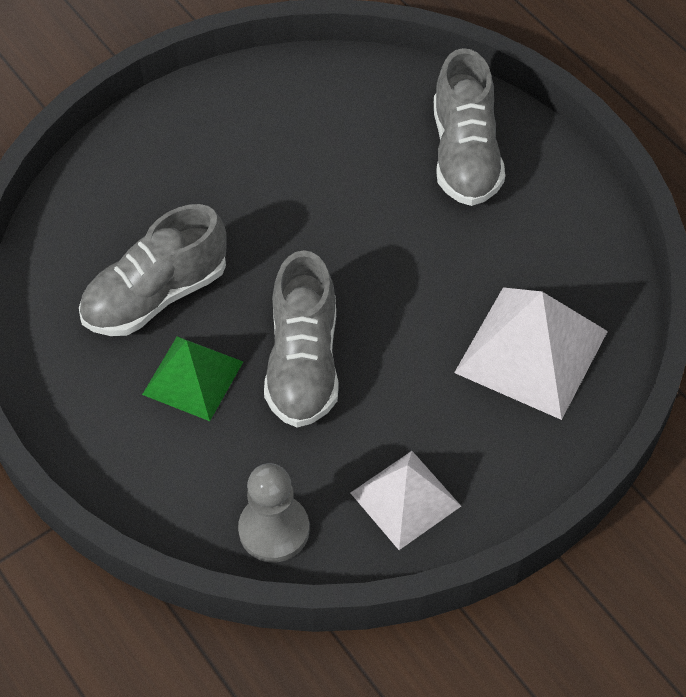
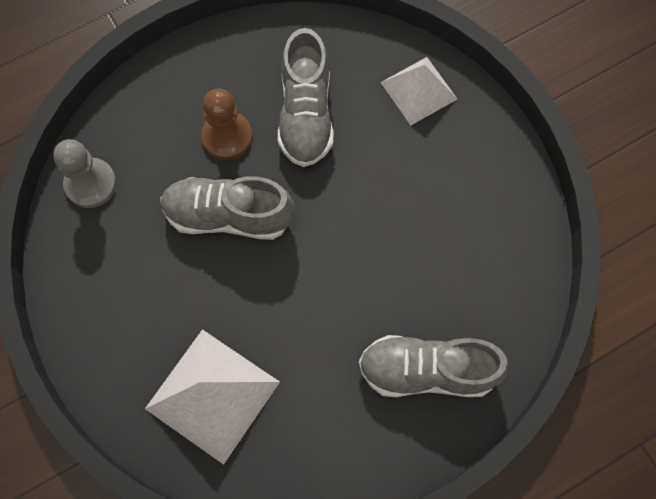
camera: 95 degrees right, 15 degrees up
grey shoe [79,204,226,336] -> grey shoe turned 150 degrees counterclockwise [278,28,334,167]
green pyramid [142,336,243,421] -> brown pawn [201,89,252,160]
white pyramid [351,451,461,550] -> white pyramid moved to [380,57,457,125]

